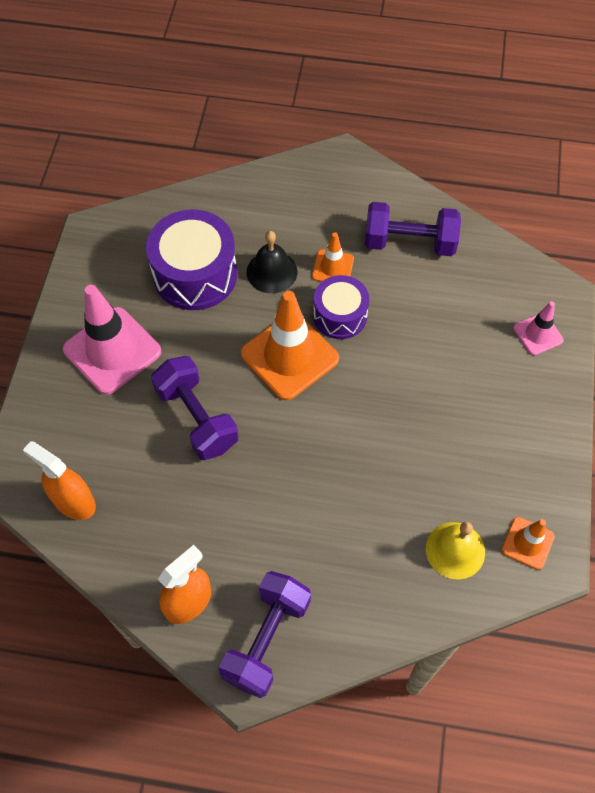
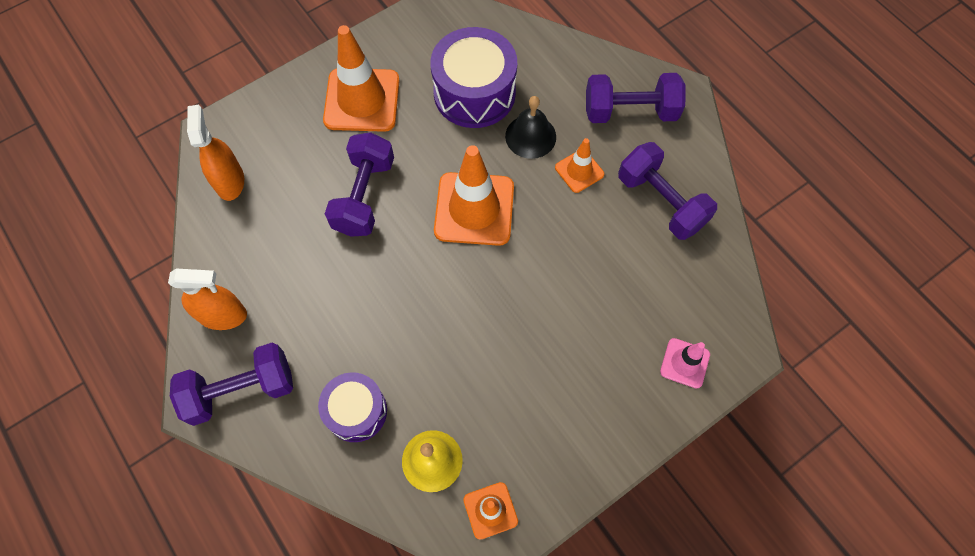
camera: 45 degrees right, 5 degrees up
pink traffic cone [63,285,161,395] -> orange traffic cone [323,25,400,132]
purple drum [313,275,369,339] -> purple drum moved to [318,372,387,442]
none -> purple dumbbell [586,73,686,123]

